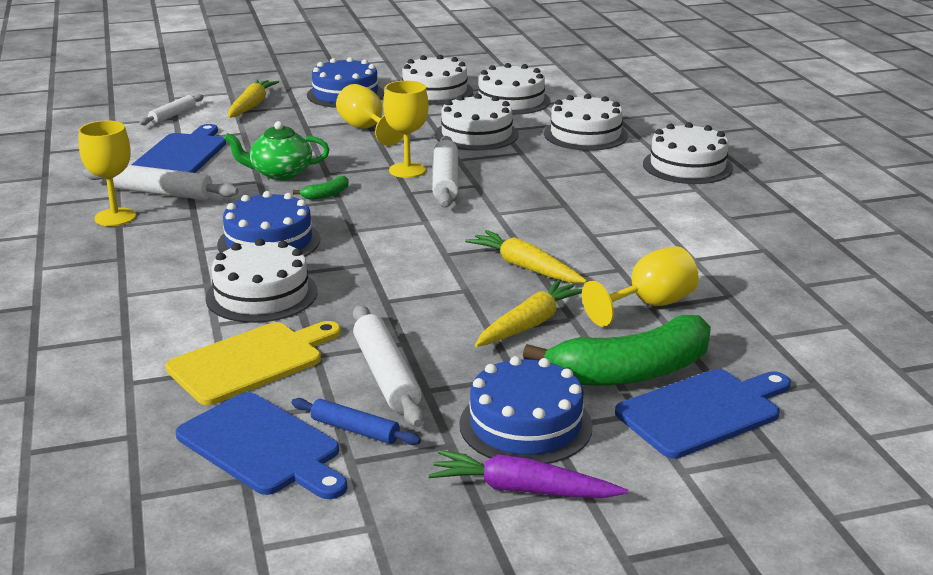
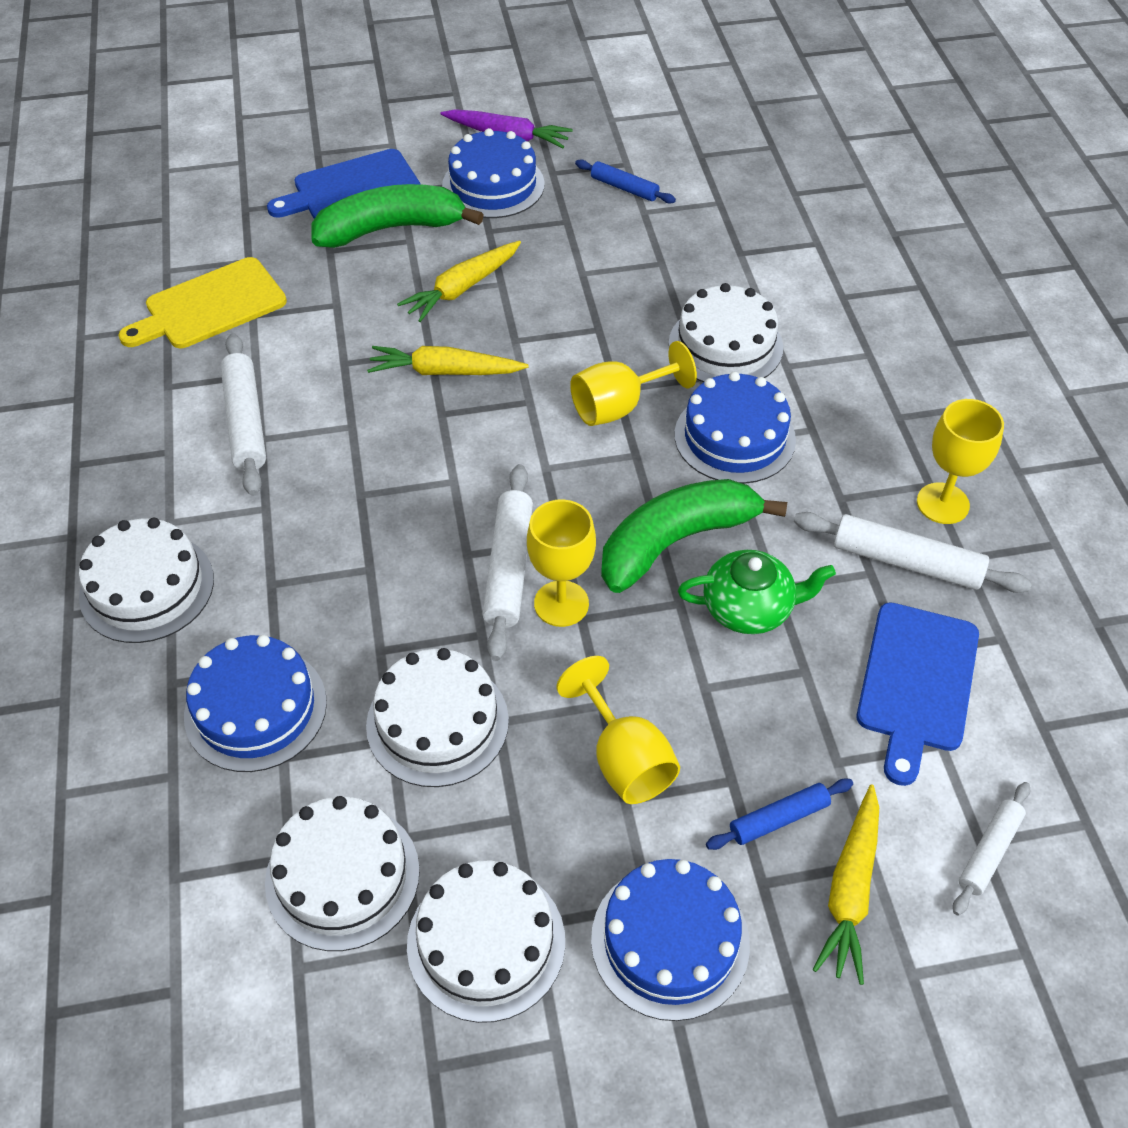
camera: 175 degrees left, 25 degrees up
yellow cutting board [165,321,341,405] -> yellow cutting board moved to [119,257,287,348]
blue cutting board [175,392,347,499] -> none
green banana [293,176,349,200] -> green banana [601,479,787,593], size x2.48
white rolling pin [353,305,424,427] -> white rolling pin moved to [220,333,266,496]
yellow carrot [465,230,587,283] -> yellow carrot turned 135 degrees clockwise [367,346,529,375]
white cake [544,94,628,151] -> blue cake [184,635,327,772]
yellow goblet [582,246,699,327] -> yellow goblet moved to [570,341,697,426]
none -> blue rolling pin [706,779,853,850]

